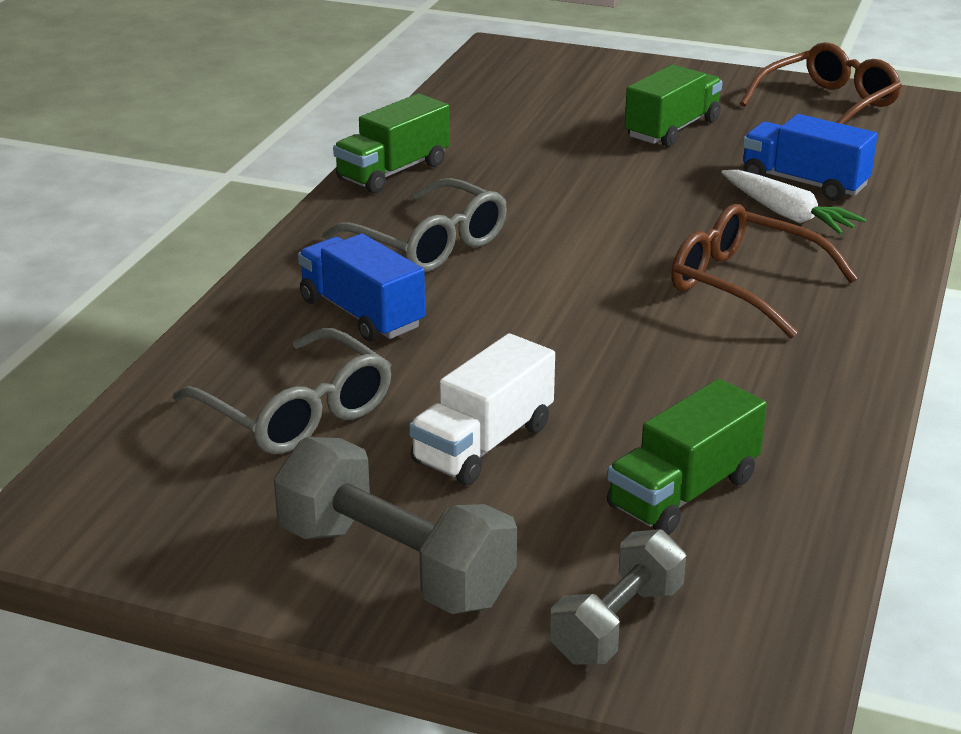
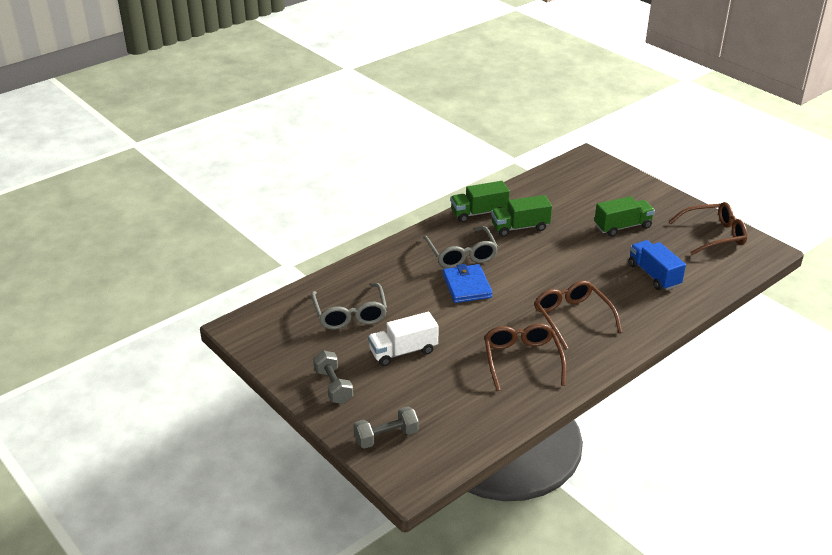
camera: 30 degrees right, 5 degrees up
grey dumbbell [274,437,517,614] -> grey dumbbell [313,350,353,404], size x0.64
blue truck [298,234,425,342] -> none
green truck [607,379,767,535] -> green truck moved to [491,195,552,237]
white carrot [721,170,866,235] -> none
none -> blue wallet [443,264,493,303]
none -> brown glasses [484,323,566,391]

